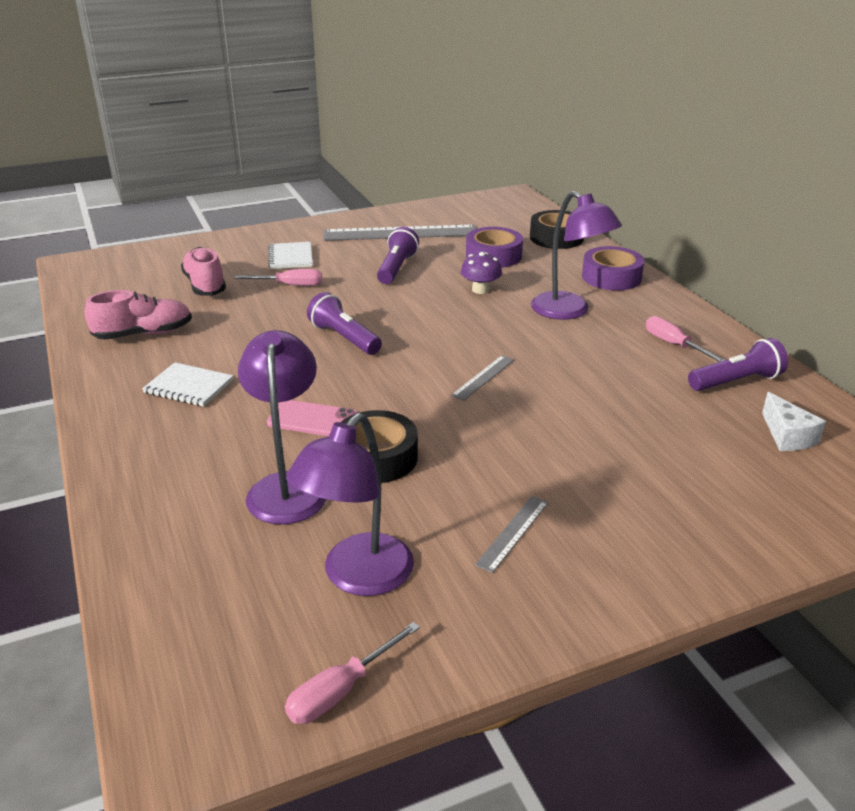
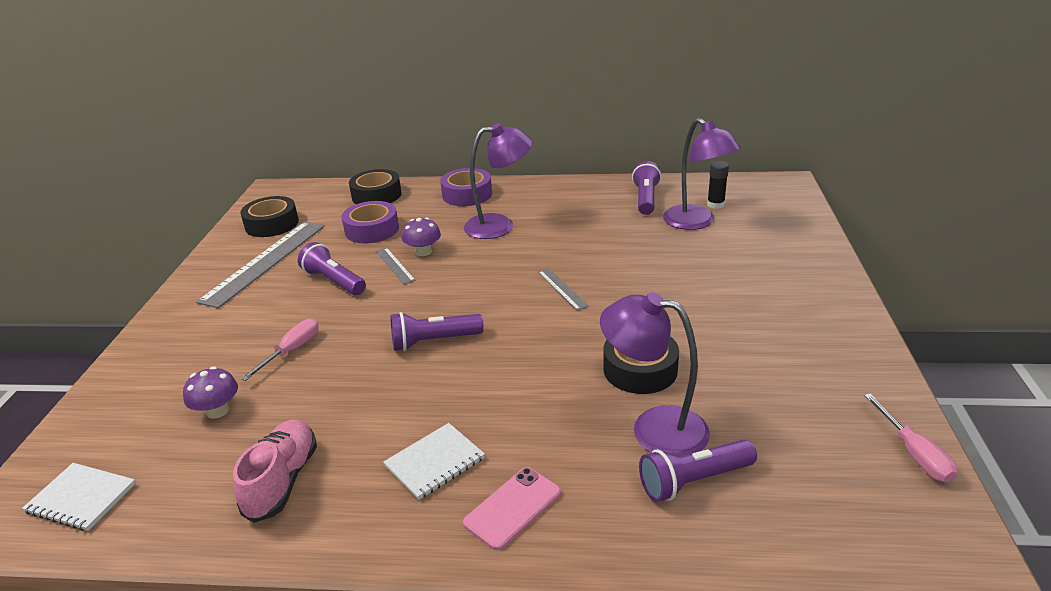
camera: 60 degrees left, 0 degrees up
pink shoe [181,247,226,296] -> purple mushroom [183,366,238,419]
pink phone [267,400,358,436] -> pink phone moved to [463,467,561,550]
white notebook [268,242,313,269] -> white notebook moved to [22,463,136,531]
purple lamp [286,413,414,596] -> purple lamp moved to [663,118,741,230]
grey ruler [475,496,548,573] -> grey ruler moved to [376,248,416,284]
pink screwdriver [646,316,724,362] -> none
white cheese [762,392,826,451] -> black glue stick [707,161,729,209]
none -> black tape [240,196,299,237]
none -> purple flashlight [639,440,757,502]

